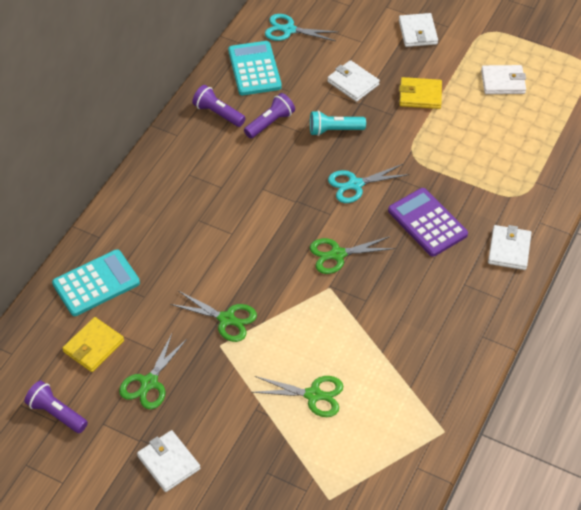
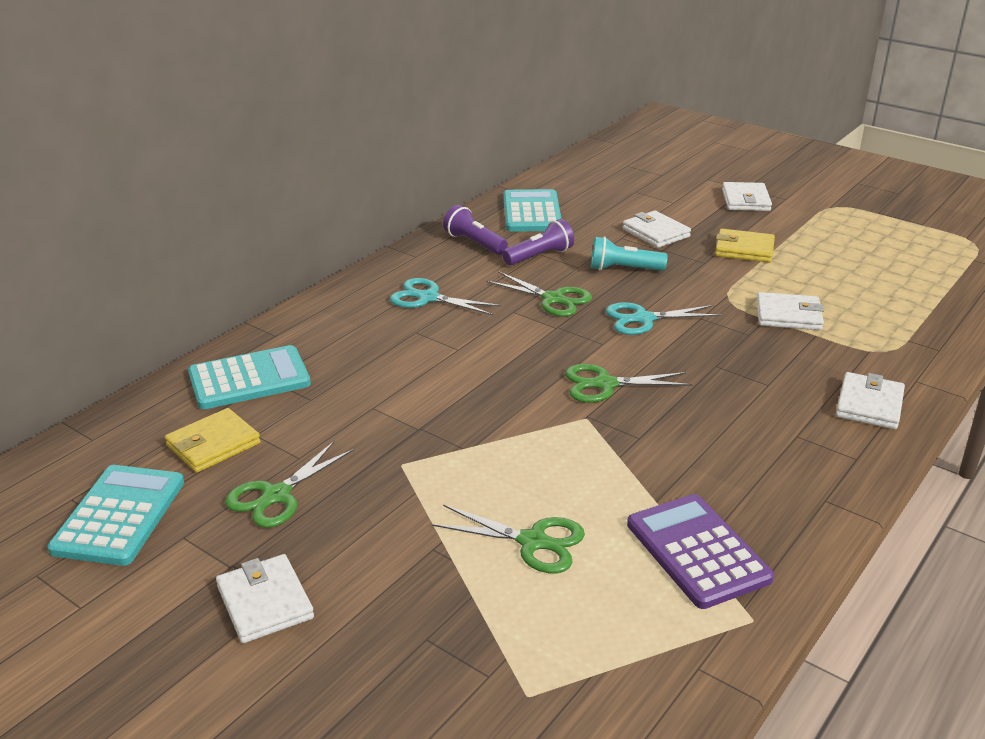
camera: 10 degrees right, 20 degrees down
purple flashlight [24,381,88,433] -> turquoise calculator [47,465,184,566]
green scissors [170,291,257,342] -> green scissors moved to [486,271,592,317]
turquoise scissors [265,14,338,41] -> turquoise scissors moved to [390,278,502,315]
purple calculator [388,188,468,257] -> purple calculator moved to [627,494,774,609]
white wallet [481,65,526,94] -> white wallet moved to [757,292,824,330]

